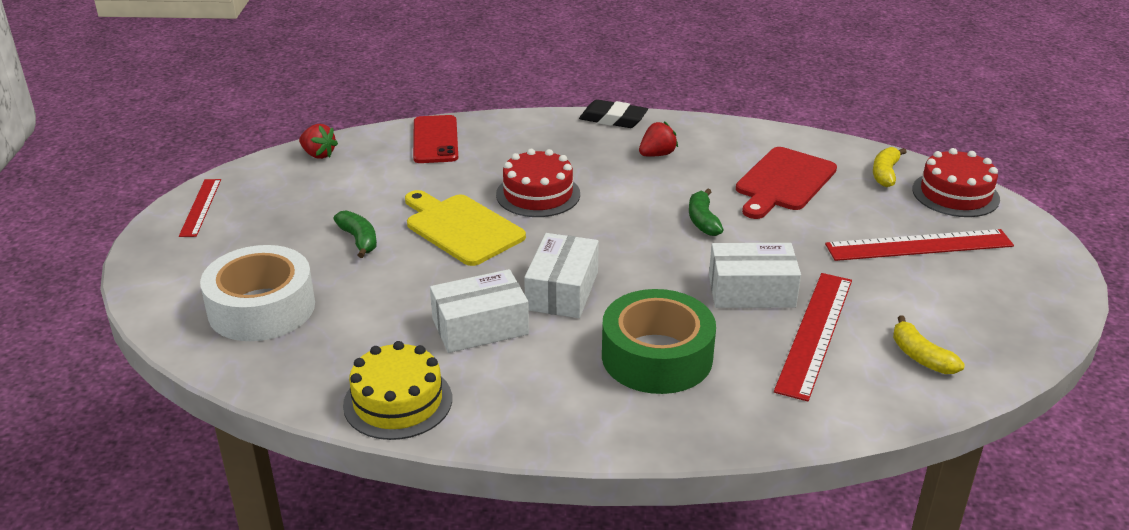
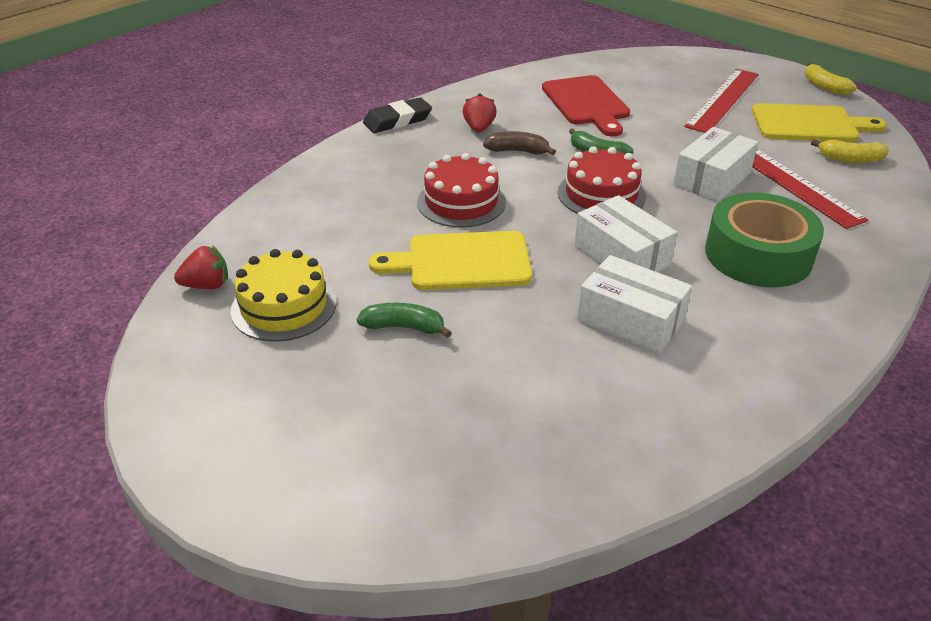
camera: 50 degrees left, 5 degrees up
red ruler [179,179,221,237] -> none
white tape [200,245,315,341] -> none
yellow cake [343,341,452,440] -> yellow cake moved to [231,249,337,342]
red phone [413,115,458,163] -> none
white box [430,269,529,353] -> white box turned 75 degrees counterclockwise [577,255,692,354]
yellow banana [873,147,906,187] -> yellow banana moved to [805,63,857,95]
red cake [912,148,1000,217] -> red cake moved to [558,147,646,214]
none -> brown banana [483,131,556,155]
none -> yellow cutting board [752,103,887,142]

